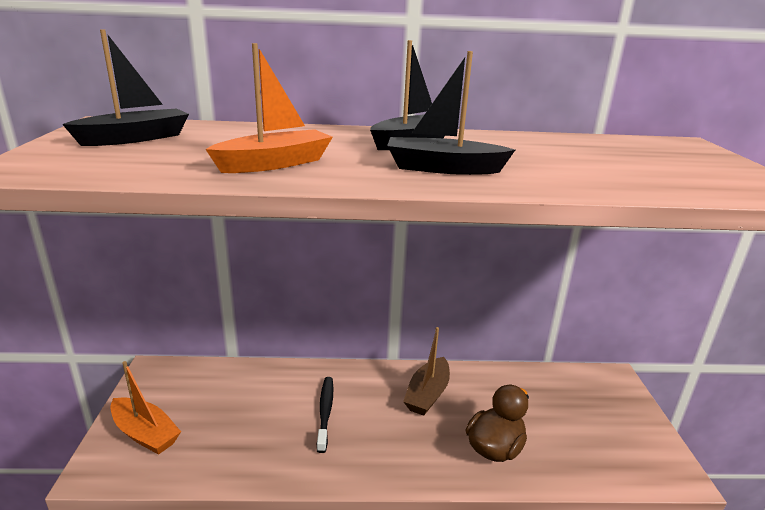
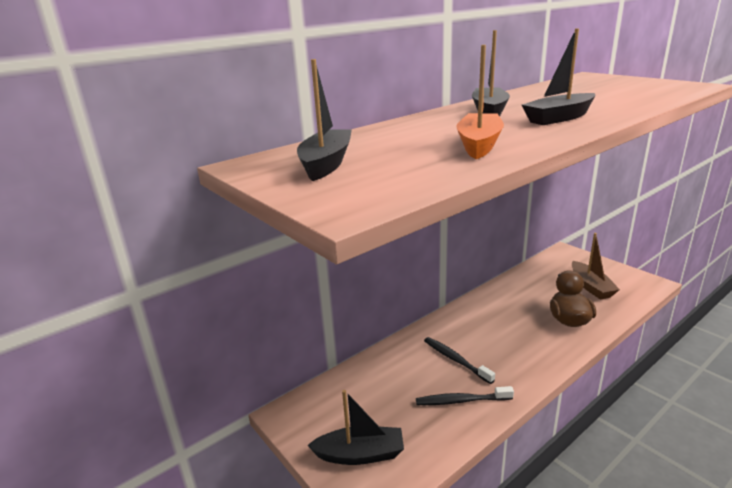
camera: 35 degrees left, 0 degrees up
orange boat [110,361,181,455] -> black boat [307,390,404,465]
brown boat [403,327,450,416] -> brown boat moved to [572,233,620,300]
none -> black toothbrush [416,386,514,405]

